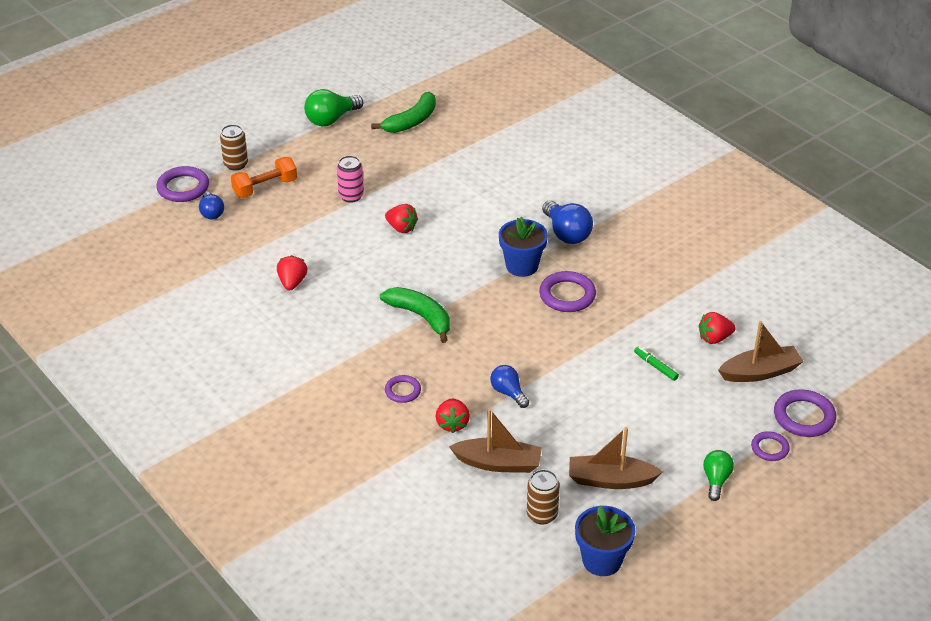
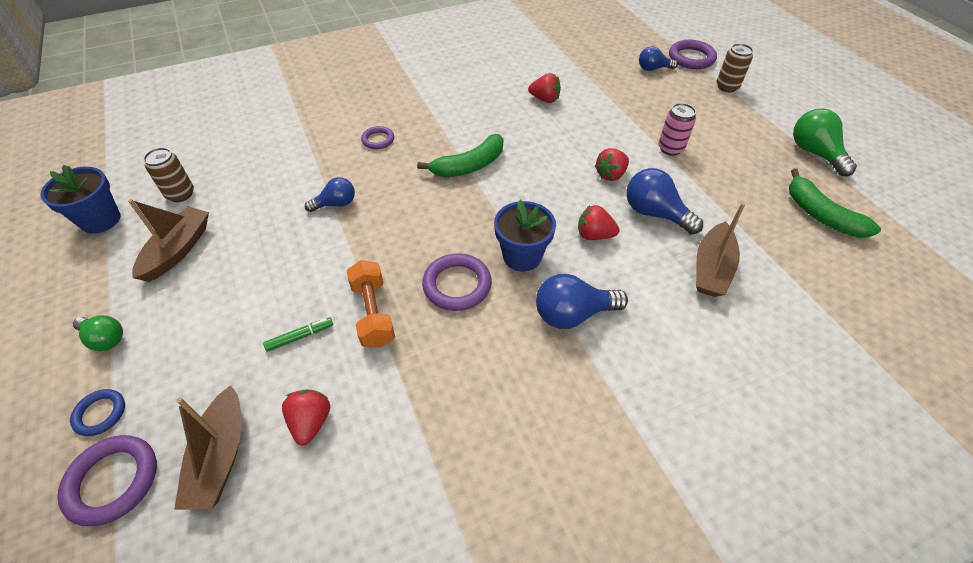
camera: 105 degrees right, 10 degrees up
orange dumbbell [231,157,297,198] -> orange dumbbell moved to [347,260,395,348]
red strawberry [436,398,470,433] -> red strawberry moved to [578,205,620,240]
brown boat [449,409,542,473] -> brown boat moved to [696,203,745,297]
purple ring [751,431,790,461] -> blue ring [70,389,125,436]
none -> blue light bulb [627,168,703,234]

